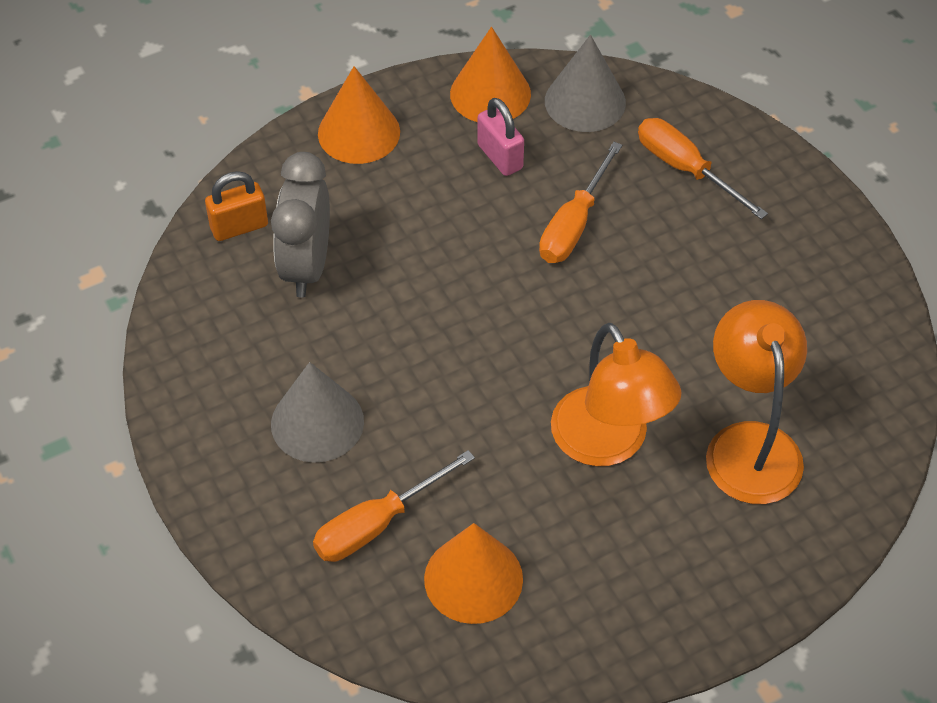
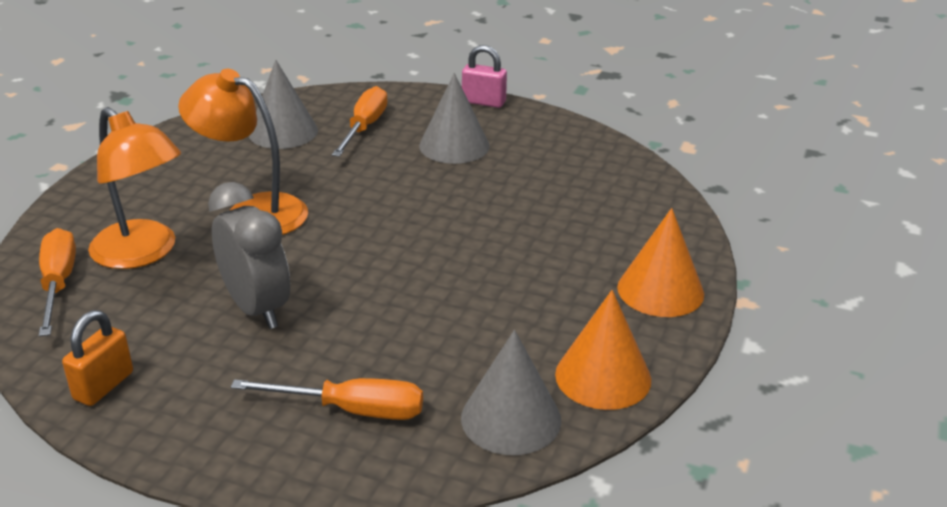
camera: 140 degrees right, 20 degrees down
orange padlock [205,171,268,241] -> orange padlock moved to [62,310,133,406]
grey clock [271,152,330,298] -> grey clock moved to [208,182,290,329]
orange cone [424,523,523,624] -> grey cone [249,60,318,149]
pink padlock [477,98,524,176] -> pink padlock moved to [462,45,507,108]
orange screwdriver [539,142,622,263] -> orange screwdriver moved to [39,228,76,337]

